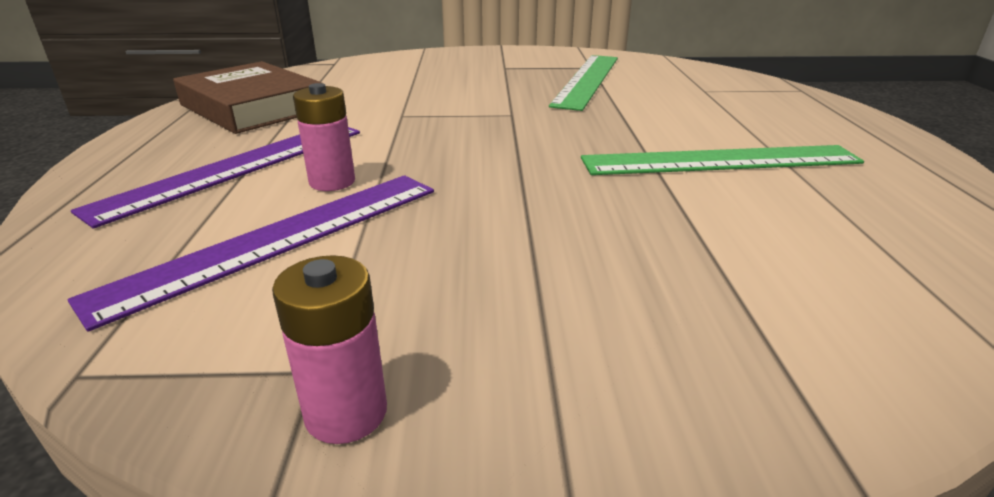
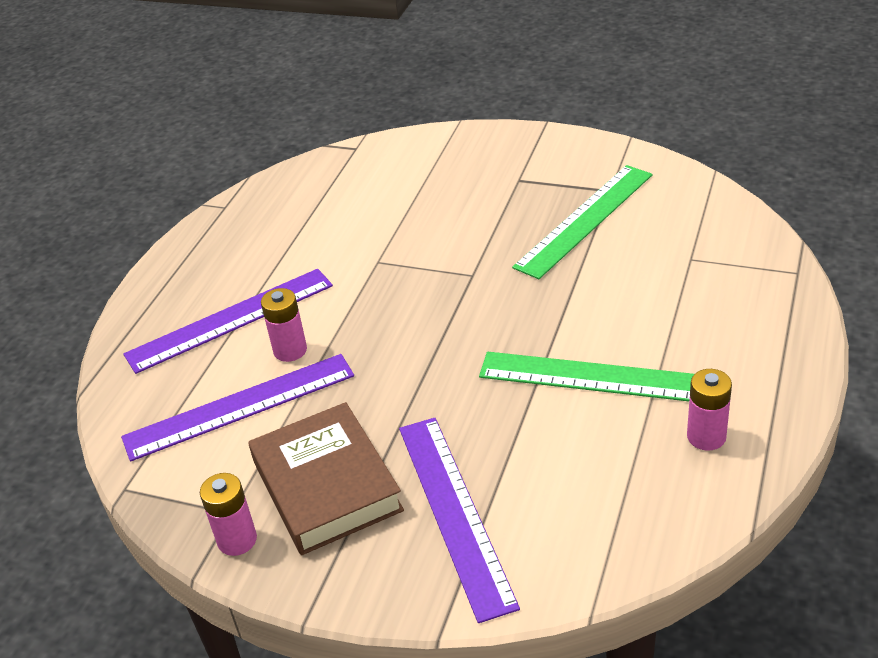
camera: 25 degrees right, 10 degrees up
brown book [173,61,322,134] -> brown book moved to [248,402,404,555]
none -> purple ruler [399,418,520,623]
none -> pink battery [687,369,732,451]

